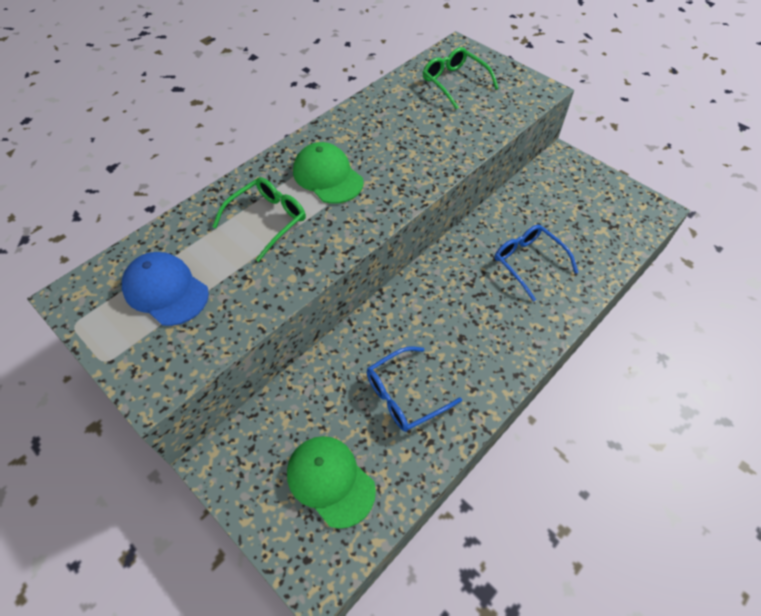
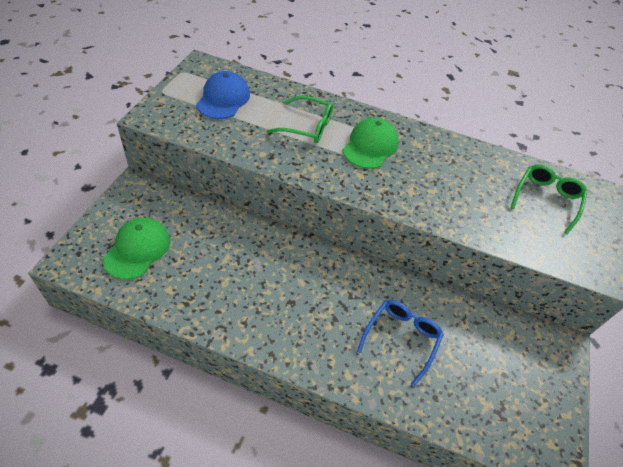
camera: 60 degrees right, 5 degrees down
blue glasses [367,347,462,432] -> none

